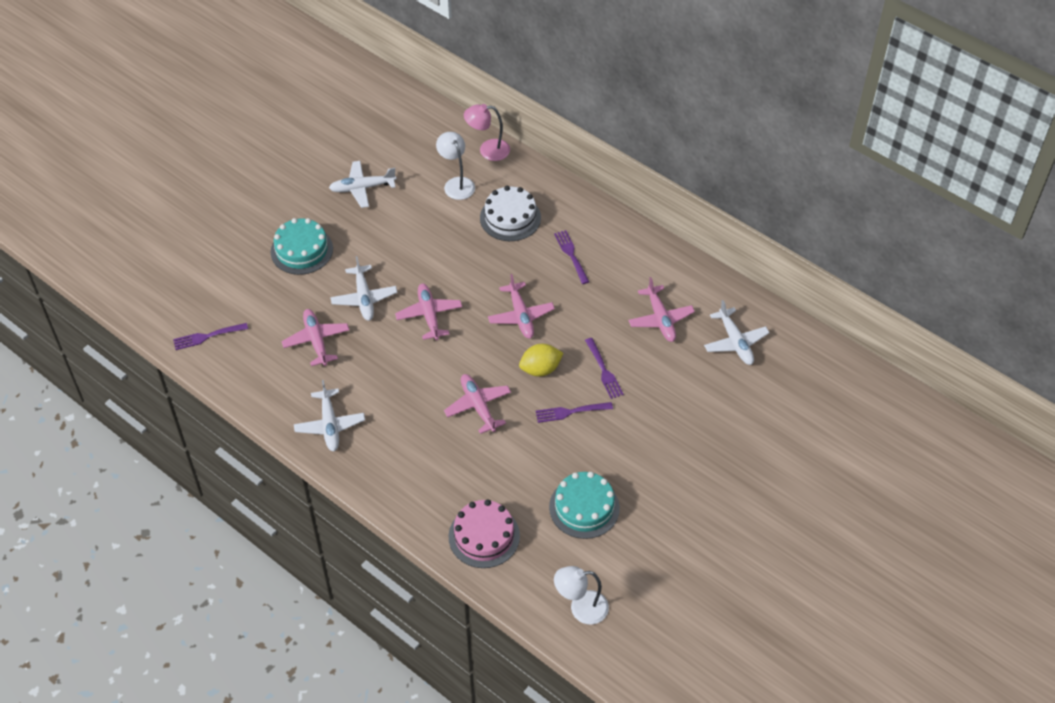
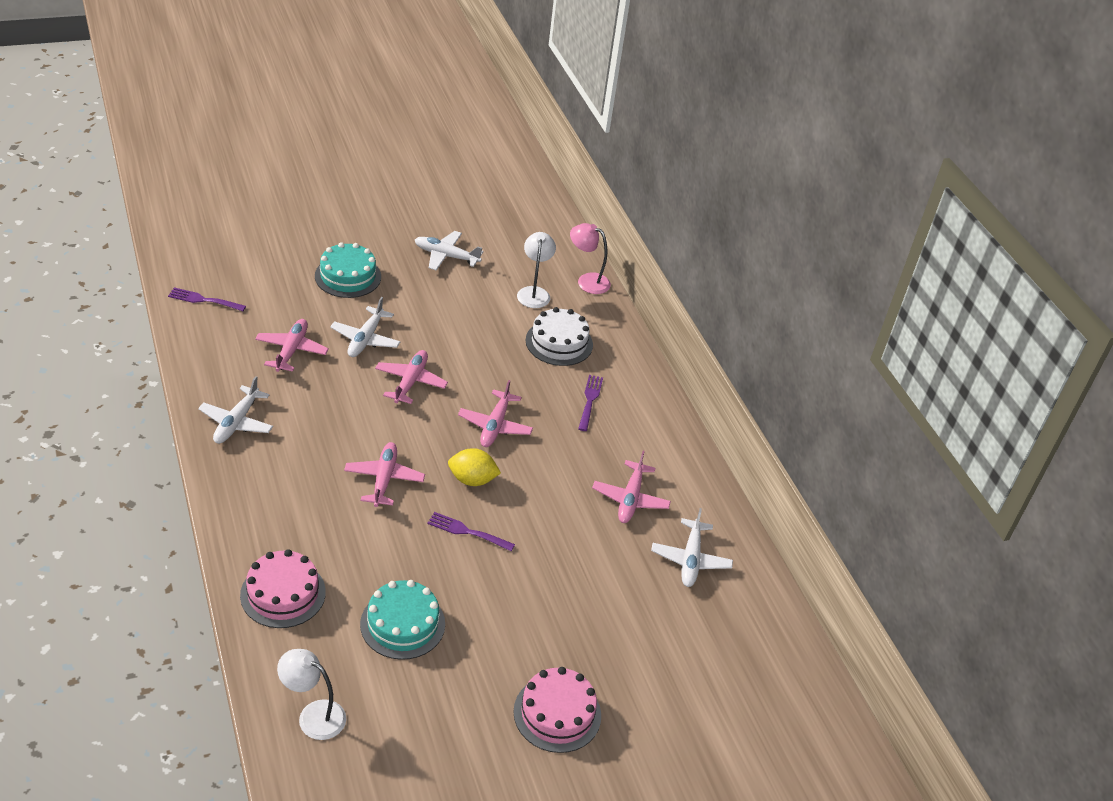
camera: 25 degrees right, 10 degrees down
purple fork [585,338,624,399] -> none
none -> pink cake [513,667,601,753]

